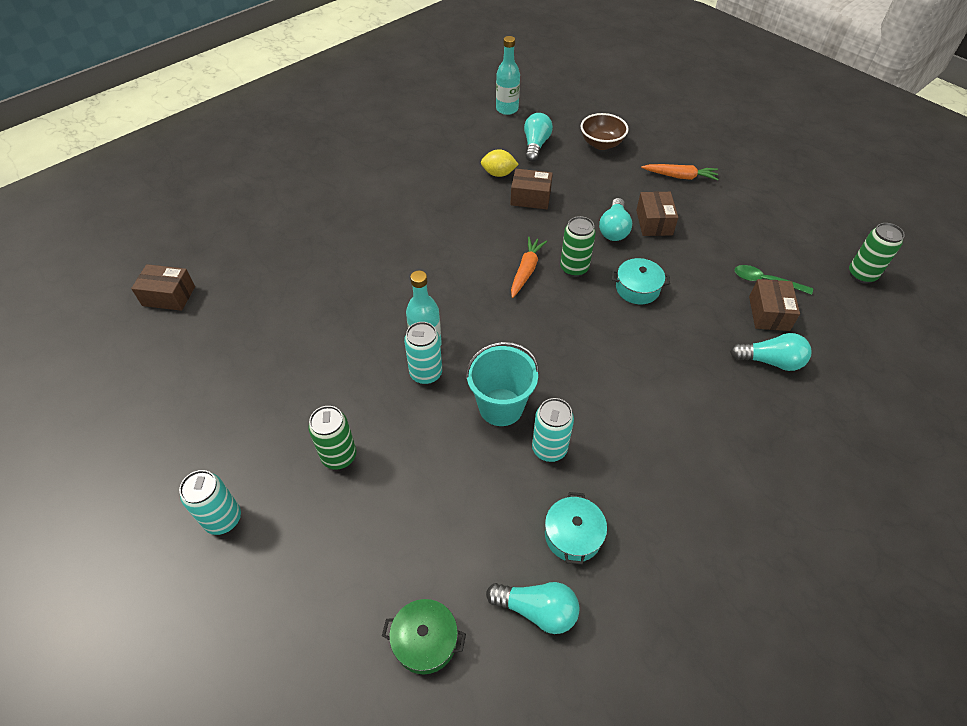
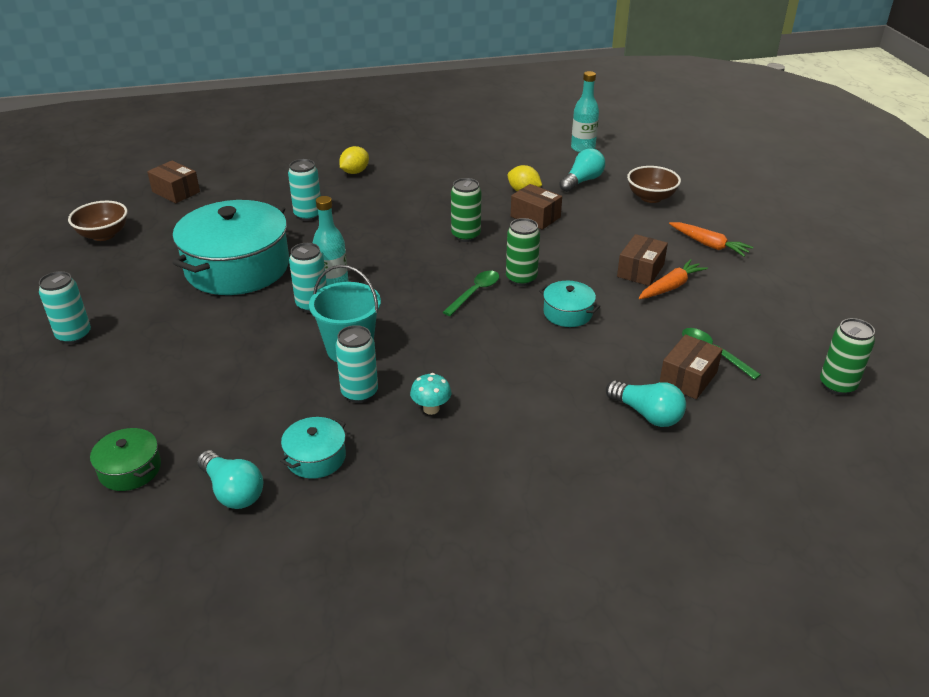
camera: 30 degrees right, 15 degrees down
green can [308,406,357,470] -> green can moved to [451,178,481,242]
orange carrot [511,237,547,298] -> orange carrot moved to [639,259,708,299]
turquoise light bulb [599,198,632,241] -> none
none -> brown bowl [68,201,128,241]
none -> turquoise pot [172,200,289,295]
none -> turquoise can [288,159,321,221]
none -> yellow lemon [339,146,369,174]
none -> turquoise mushroom [410,373,451,415]
none -> green spoon [443,271,499,316]

